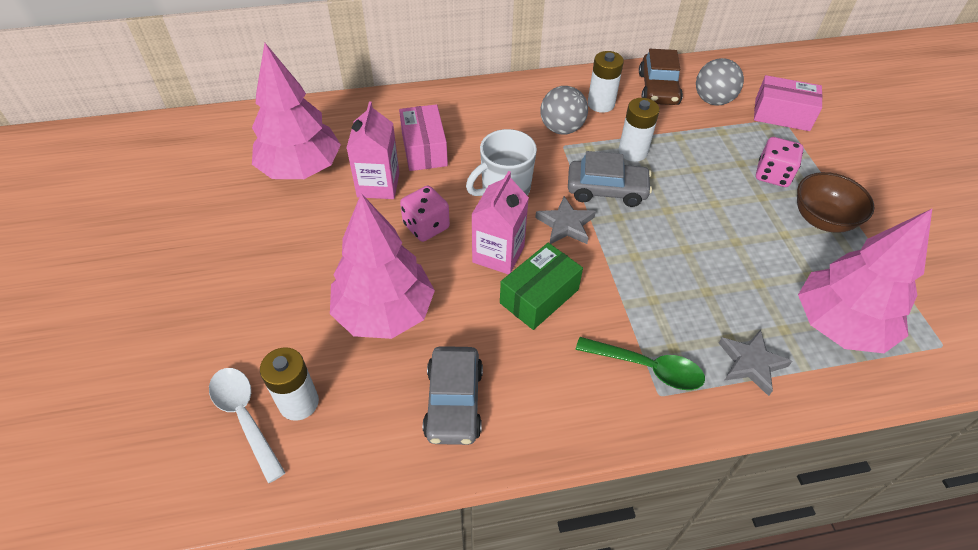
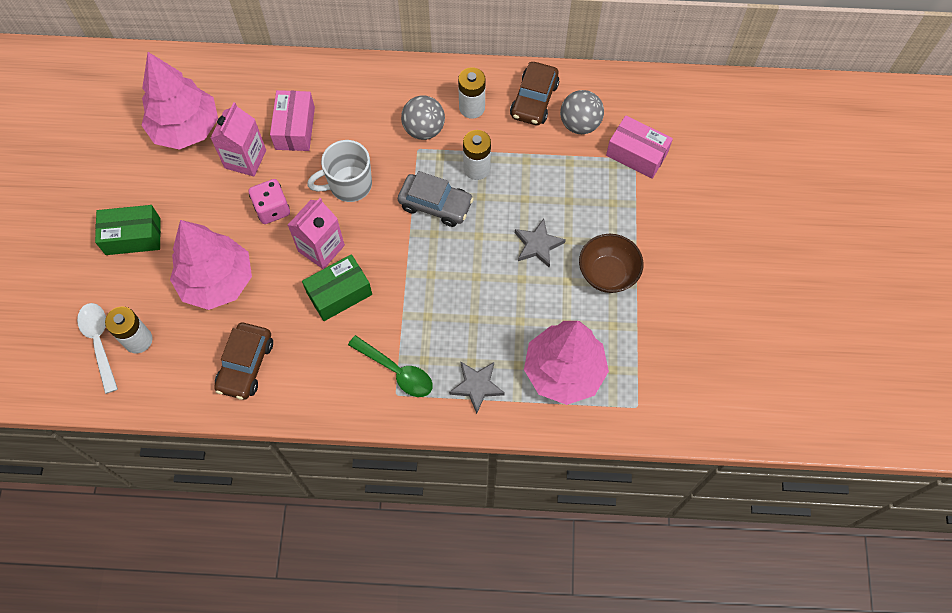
camera: 15 degrees right, 15 degrees up
grey car [423,346,483,445] -> brown car [214,323,273,400]
grey star [535,196,596,244] -> grey star moved to [515,219,566,268]
pink dice [756,137,804,187] -> none
none -> green box [95,205,161,255]

